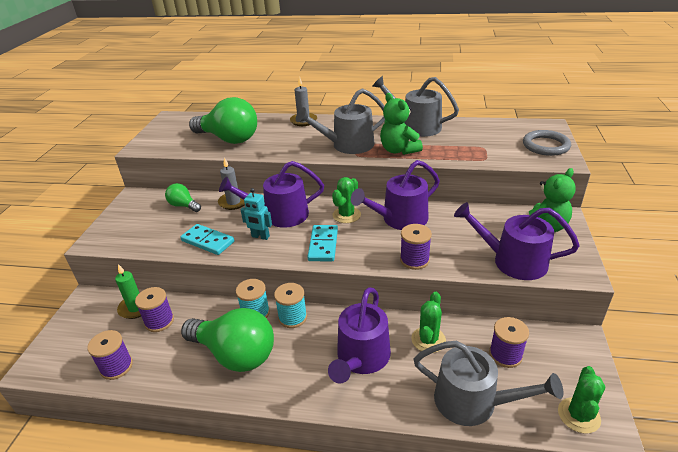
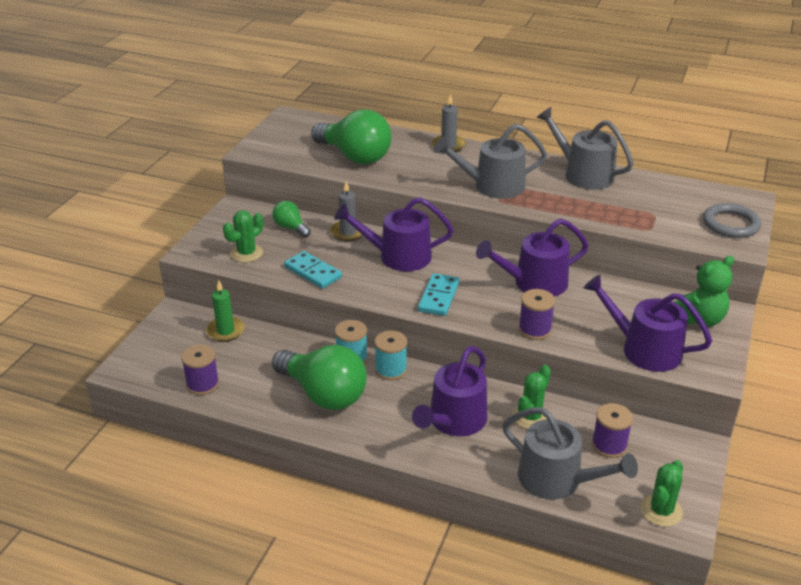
camera: 10 degrees right, 0 degrees up
purple spool [135,287,174,332] -> none
turquoise robot [241,188,272,240] -> none
green cactus [332,177,361,223] -> green cactus moved to [223,210,263,263]
green teddy bear [380,93,423,155] -> none

